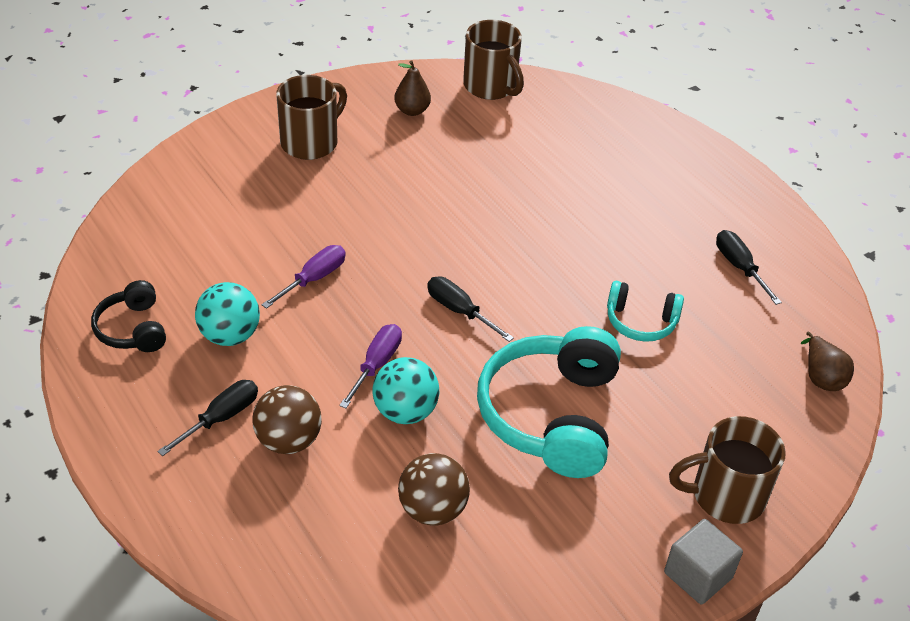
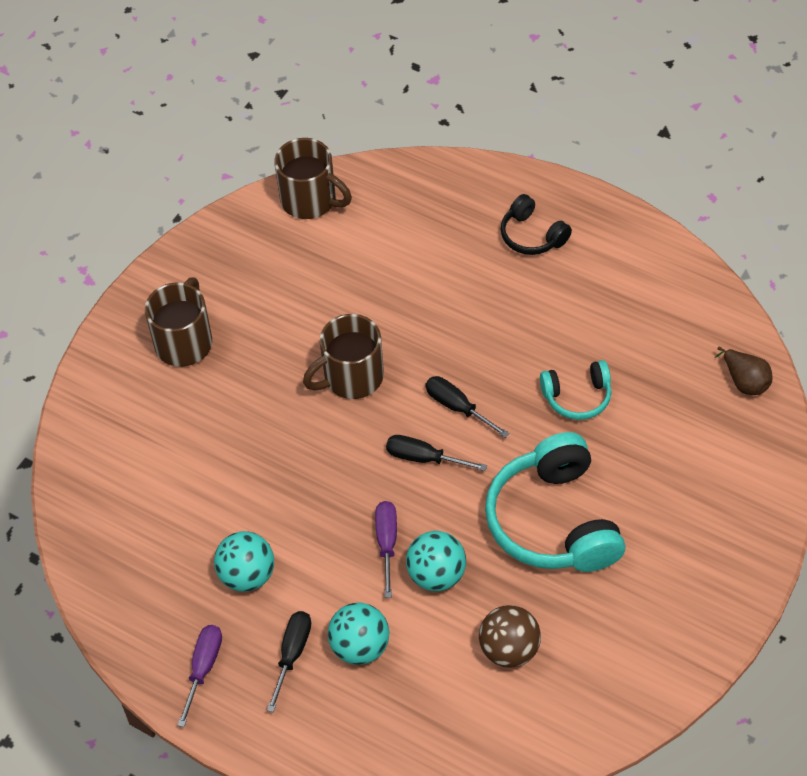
camera: 20 degrees left, 10 degrees up
black headphones [91,280,166,352] -> black headphones moved to [501,194,572,255]
brown ball [252,385,322,454] -> turquoise ball [328,603,389,665]
purple screwdriver [261,245,345,309] -> purple screwdriver moved to [177,625,222,727]
brown pear [394,60,431,116] -> none
grey cube [664,519,743,604] -> none
brown mug [669,416,786,524] -> brown mug moved to [303,314,384,399]
black screwdriver [716,230,782,305] -> black screwdriver moved to [425,376,510,438]

